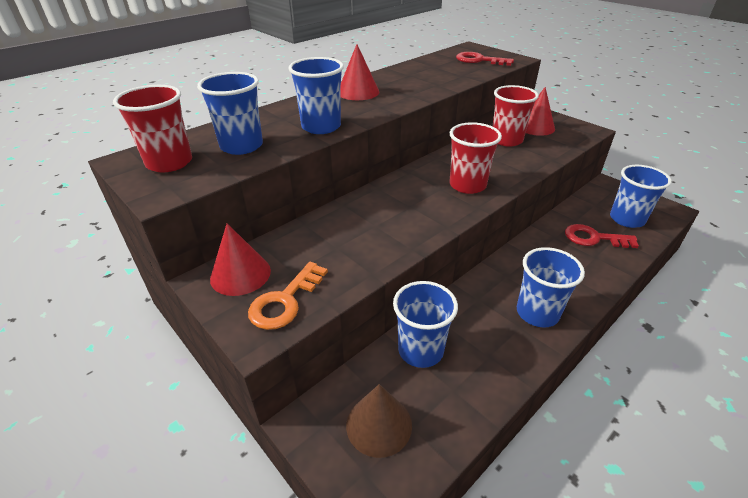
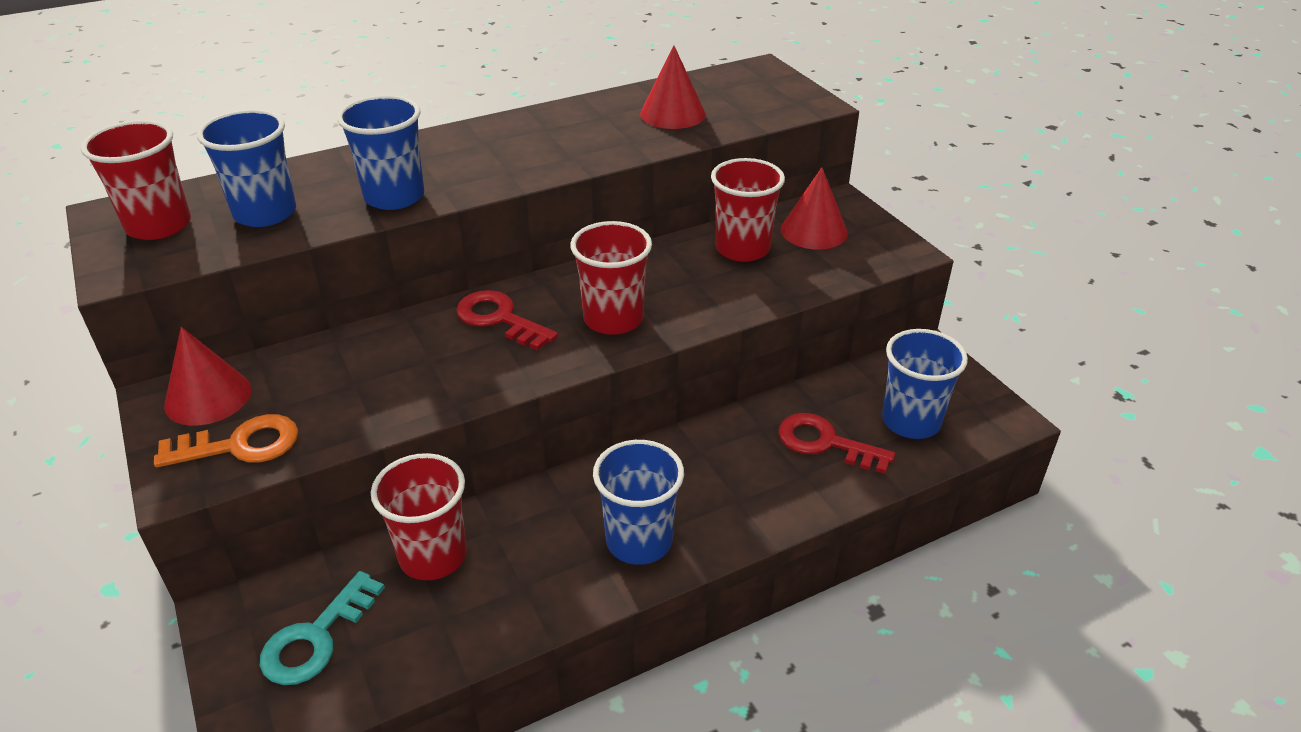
camera: 15 degrees right, 0 degrees up
orange key [248,262,328,330] -> orange key turned 150 degrees counterclockwise [154,414,298,468]
red cone [340,44,379,100] -> red cone moved to [640,46,706,129]
brown cone [346,384,412,458] -> turquoise key [260,571,385,685]
blue cup [393,281,458,368] -> red cup [371,453,467,580]
red key [456,52,514,66] -> red key moved to [456,290,558,350]

